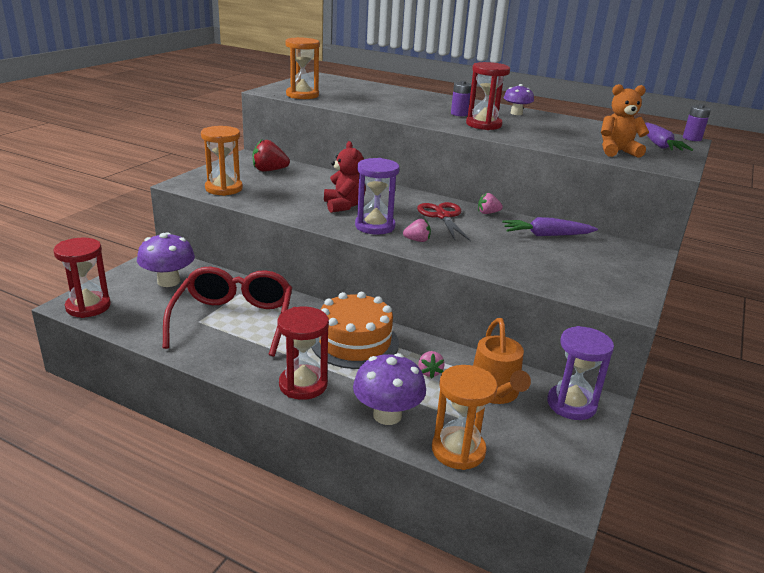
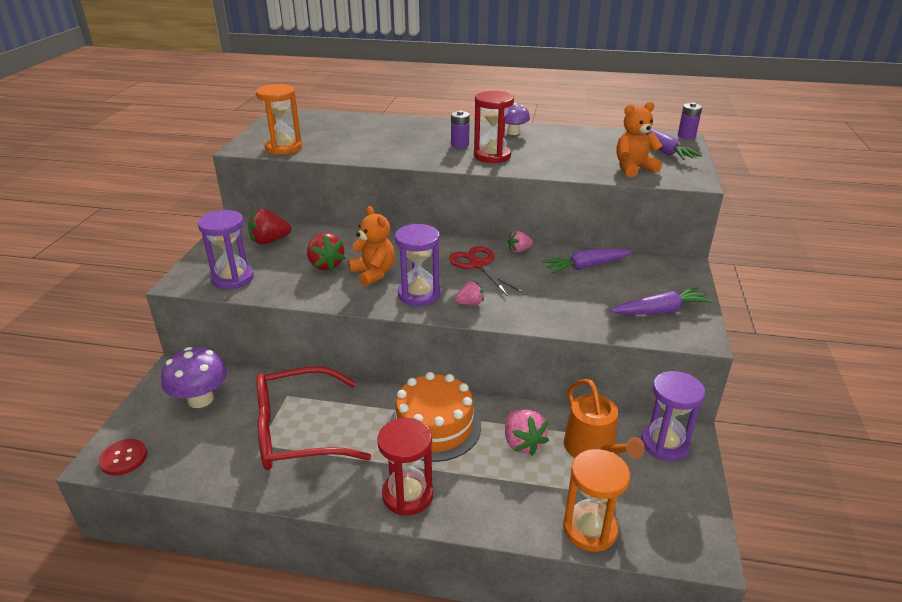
camera: 15 degrees left, 5 degrees up
red hourglass [53,238,111,318] -> red button [99,439,147,476]
red glasses [163,267,292,357] -> red glasses turned 90 degrees counterclockwise [257,366,371,470]
orange hourglass [201,126,243,196] -> purple hourglass [198,210,254,289]
red teddy bear [324,141,366,213] -> orange teddy bear [348,206,395,286]
purple mushroom [353,353,426,425] -> none
pink strawberry [418,351,445,379] -> pink strawberry [505,410,549,455], size x1.64
none -> red strawberry [307,233,345,271]
none -> purple carrot [611,287,712,314]

